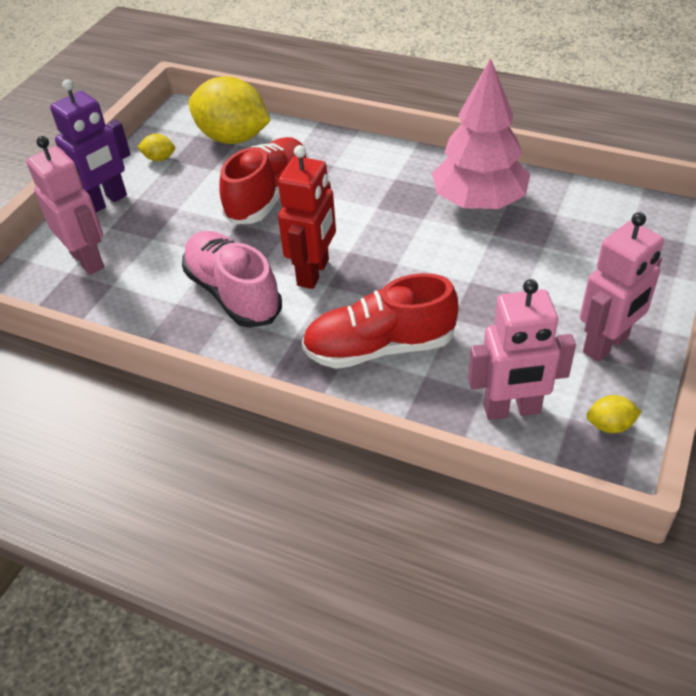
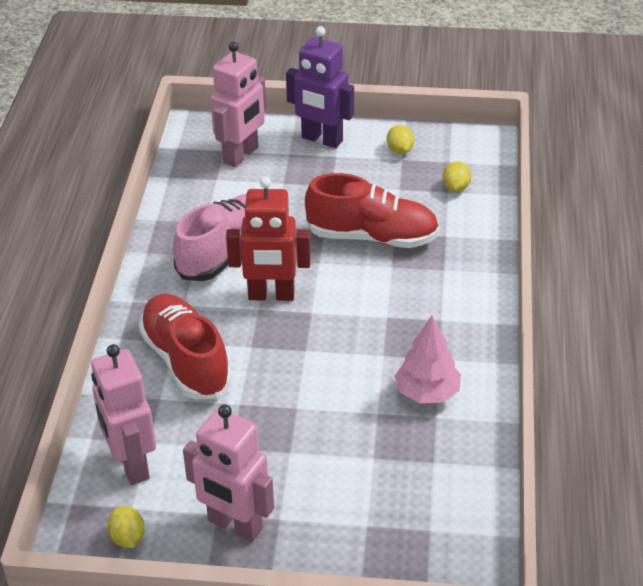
camera: 70 degrees right, 5 degrees down
yellow lemon [189,76,271,144] -> yellow lemon [443,161,471,192], size x0.41
pink tree [432,58,530,209] -> pink tree [395,316,461,403], size x0.60

